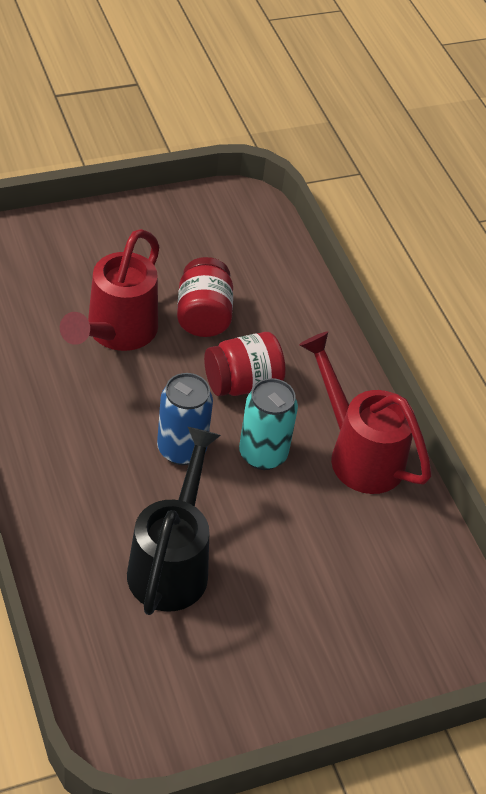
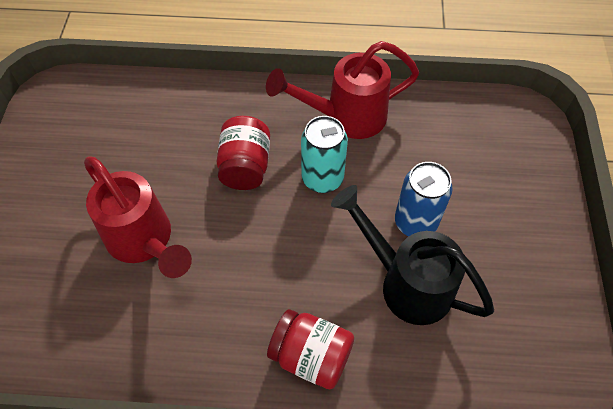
camera: 60 degrees left, 10 degrees up
blue can [157,373,213,465] -> blue can moved to [395,162,453,236]
red jar [177,257,233,337] -> red jar moved to [267,309,354,389]

